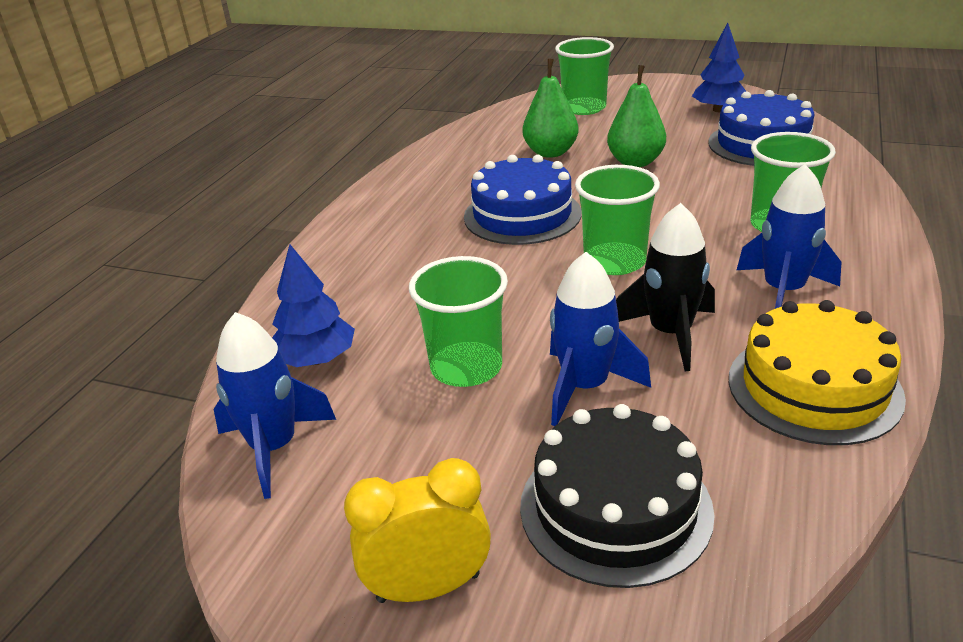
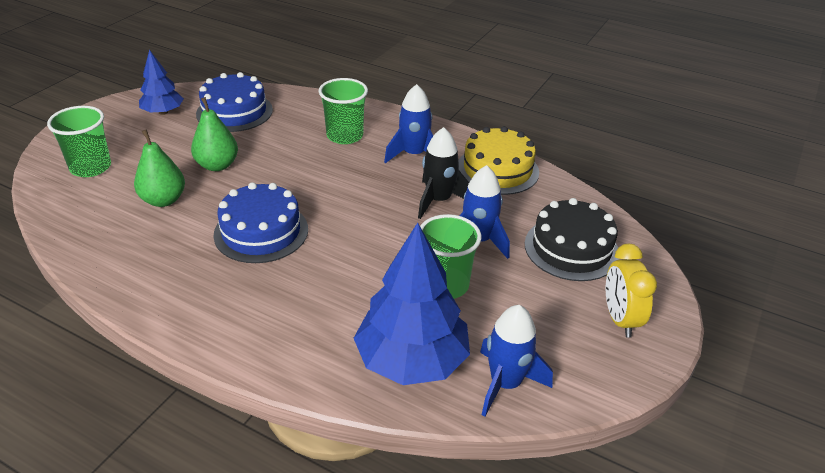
camera: 85 degrees left, 5 degrees up
blue tree [272,244,355,367] -> blue tree [354,223,470,385], size x1.77
green cup [575,165,660,275] -> none

